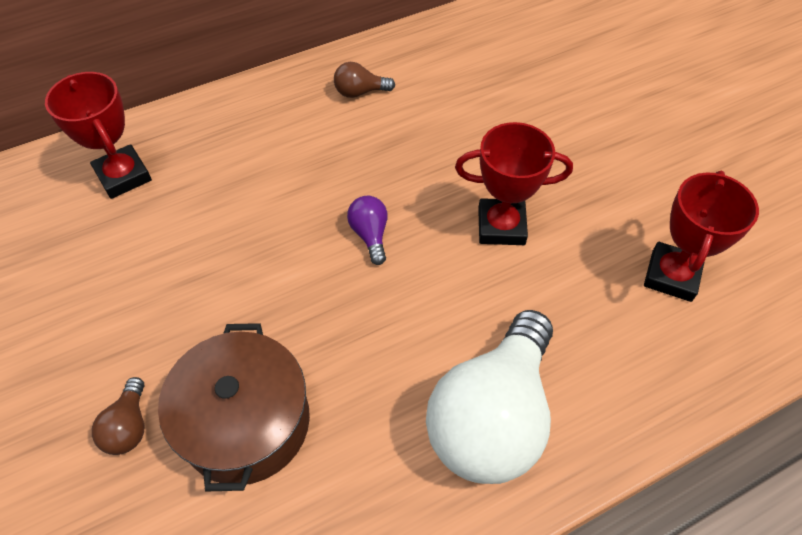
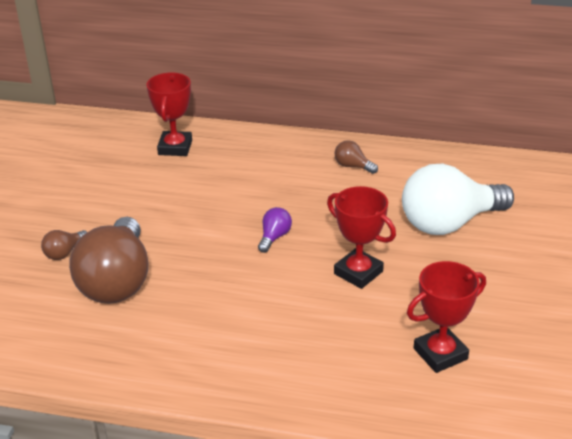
camera: 40 degrees right, 20 degrees down
brown pot [158,323,310,491] -> brown light bulb [69,217,148,304]
white light bulb [426,310,553,484] -> white light bulb moved to [402,164,514,235]

